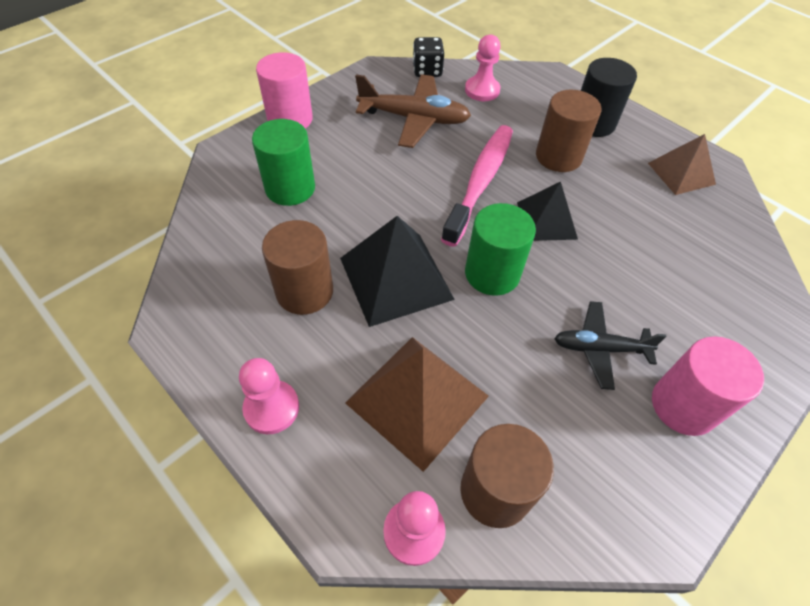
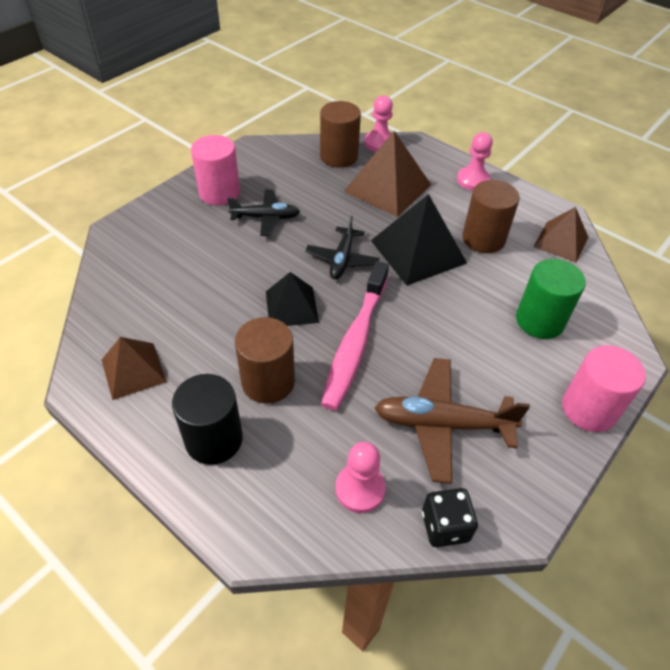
camera: 175 degrees right, 5 degrees down
green cylinder [465,203,536,296] -> black plane [305,215,380,279]
none -> brown pyramid [533,207,588,263]

